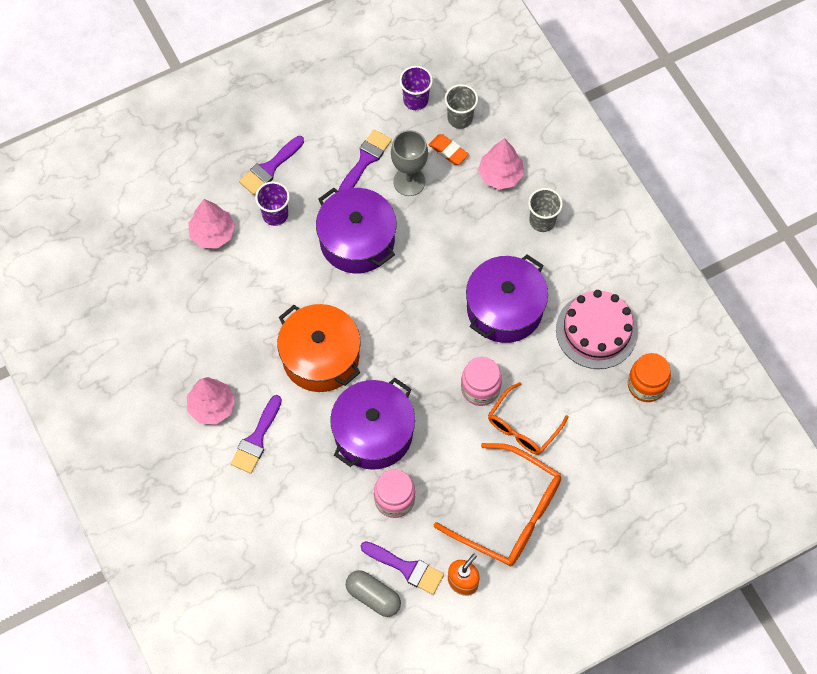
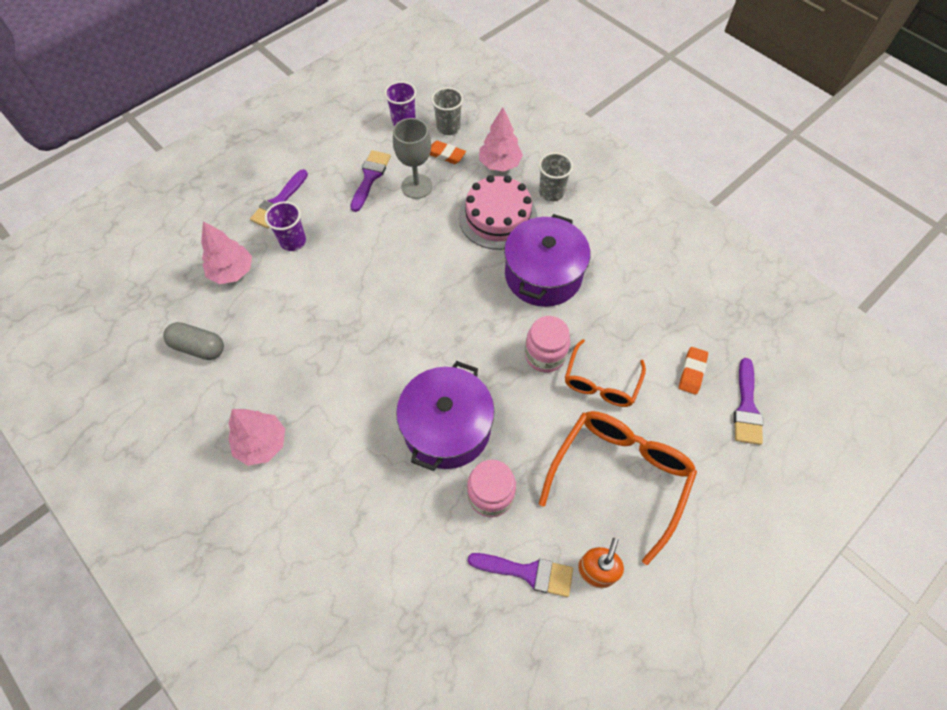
camera: 15 degrees left, 5 degrees down
purple brush [231,395,282,474] -> purple brush moved to [734,358,763,445]
orange pot [277,304,361,392] -> none
purple pot [316,188,396,273] -> none
grey capsule [346,570,401,617] -> grey capsule moved to [163,322,224,360]
orange glasses [434,443,561,566] -> orange glasses turned 75 degrees counterclockwise [539,411,697,565]
pink cake [556,290,638,369] -> pink cake moved to [459,175,537,250]
orange jar [628,353,671,402] -> none
none -> orange eraser [679,347,708,394]

